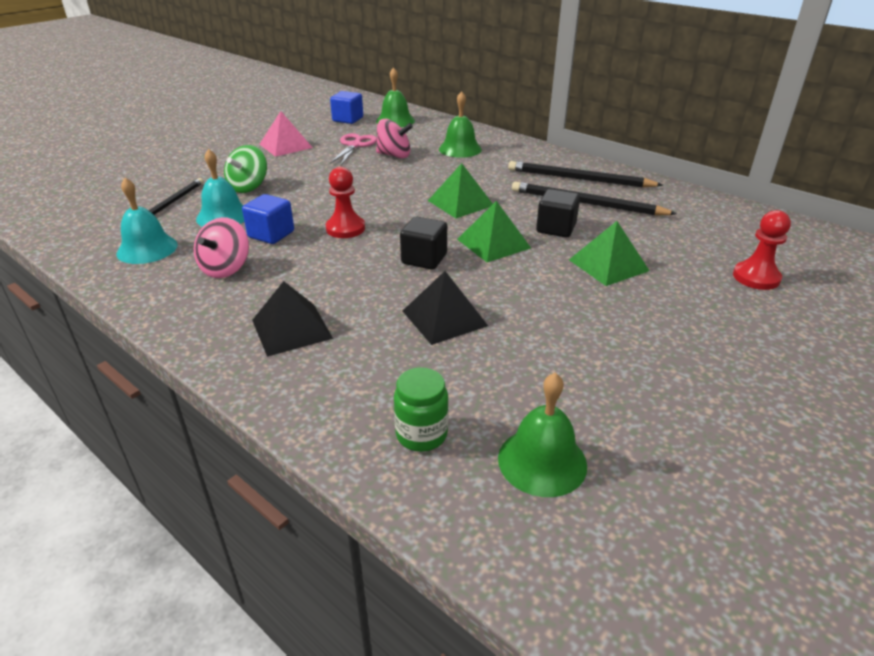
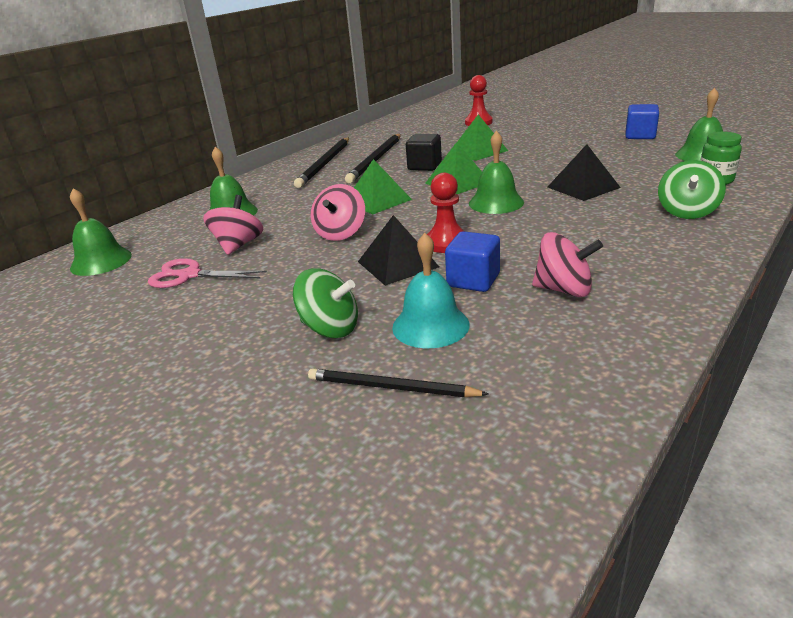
camera: 90 degrees left, 5 degrees down
turquoise bell [117,178,178,264] -> none
black pyramid [252,281,333,357] -> black pyramid moved to [358,215,439,286]
pink pyramid [259,111,313,157] -> none
blue cube [330,91,363,124] -> blue cube moved to [625,104,659,139]
black cube [400,217,447,269] -> green bell [469,131,524,214]
none -> pink spinning top [311,184,365,241]
none -> green spinning top [658,160,726,219]

